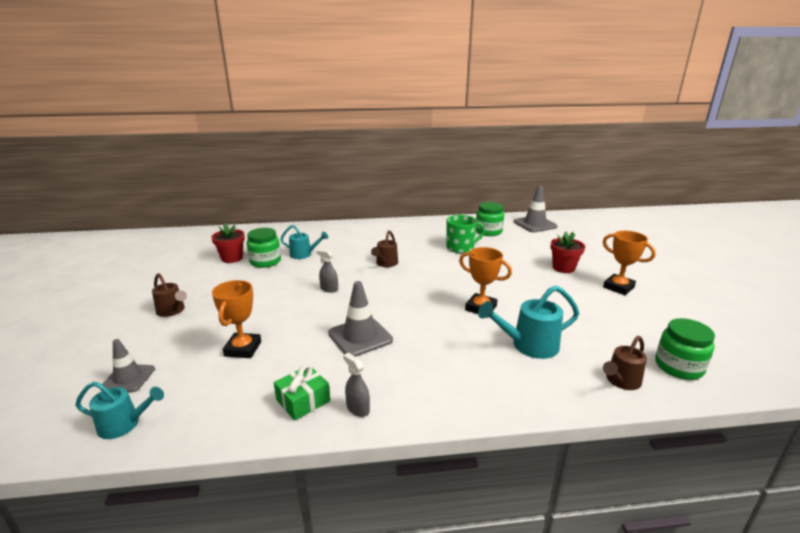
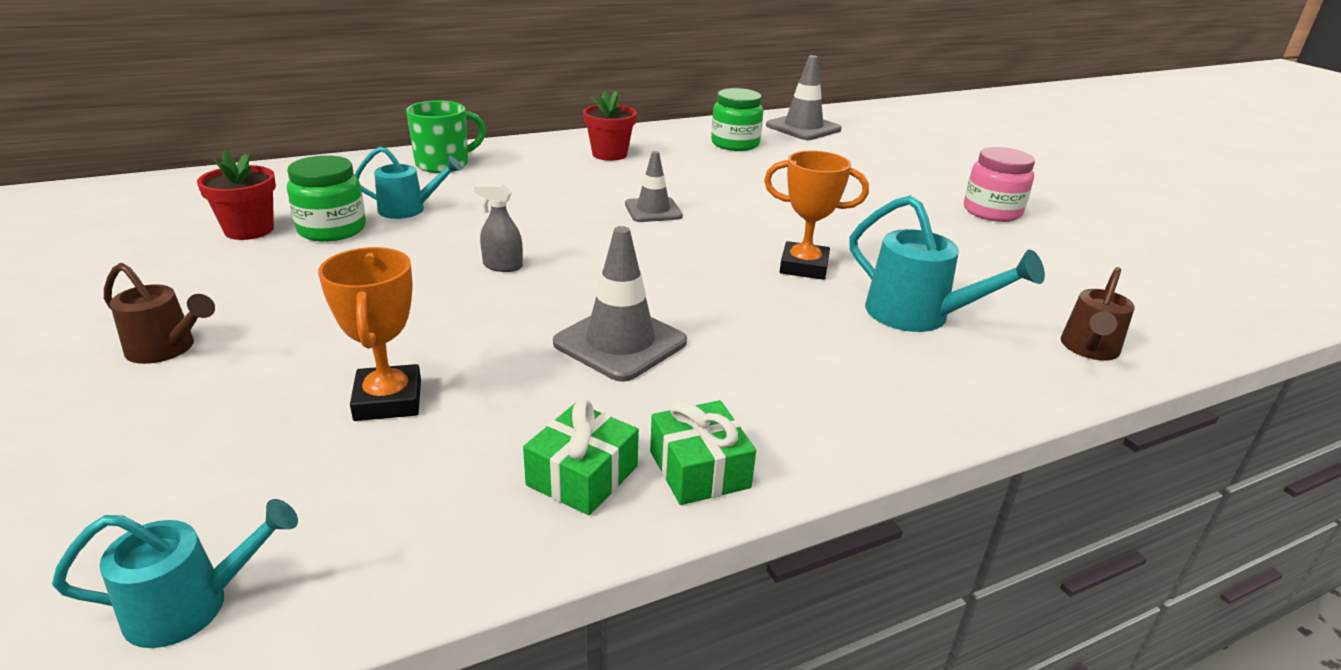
camera: 20 degrees left, 5 degrees up
grey traffic cone [101,339,155,392] -> grey traffic cone moved to [625,151,683,222]
grey spray bottle [343,353,370,417] -> green gift [650,400,756,505]
brown watering can [371,230,398,267] -> none
green mug [446,215,485,253] -> green mug moved to [406,100,486,173]
turquoise watering can [478,286,579,359] -> turquoise watering can turned 105 degrees counterclockwise [849,195,1045,332]
red flower pot [551,231,585,273] -> red flower pot moved to [583,91,637,161]
orange trophy [603,231,656,295] -> pink jar [964,147,1035,222]
green jar [655,318,715,380] -> none

